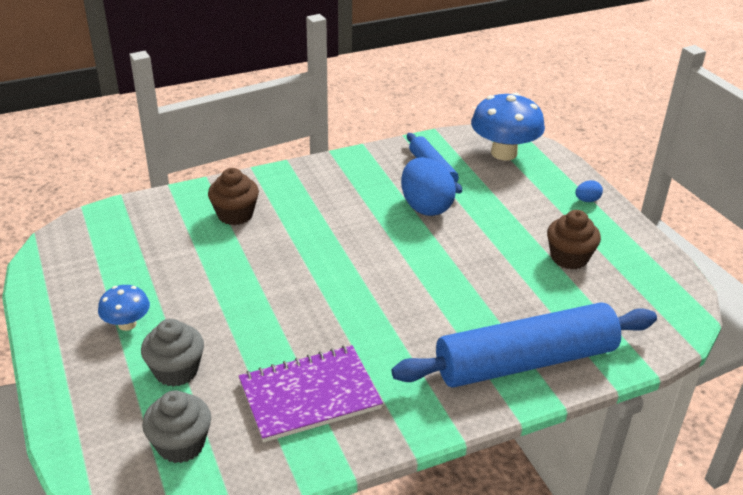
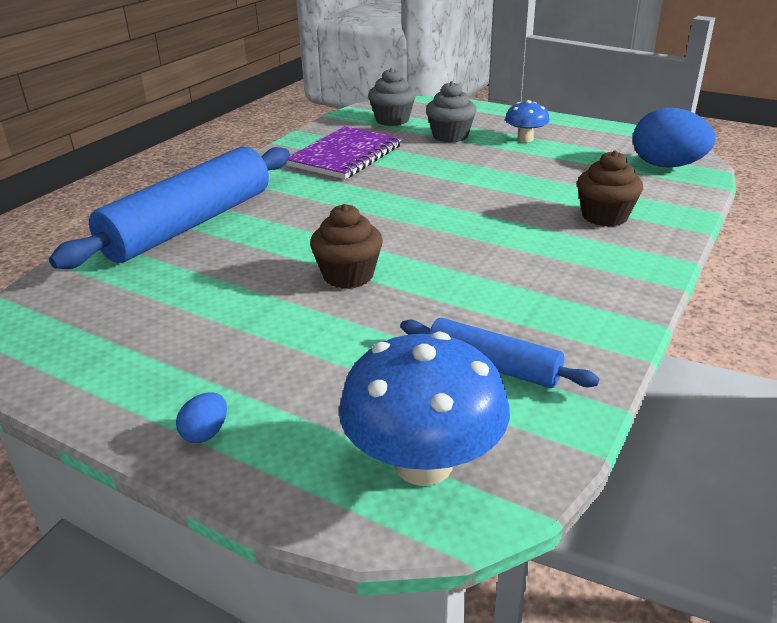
camera: 145 degrees right, 5 degrees down
blue egg [401,157,456,216] -> blue egg moved to [633,108,715,167]
brown cupcake [547,210,601,269] -> brown cupcake moved to [310,204,383,289]

